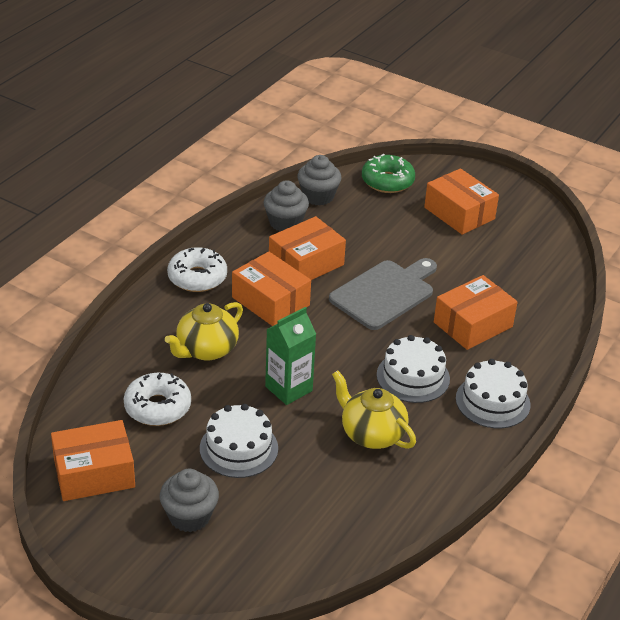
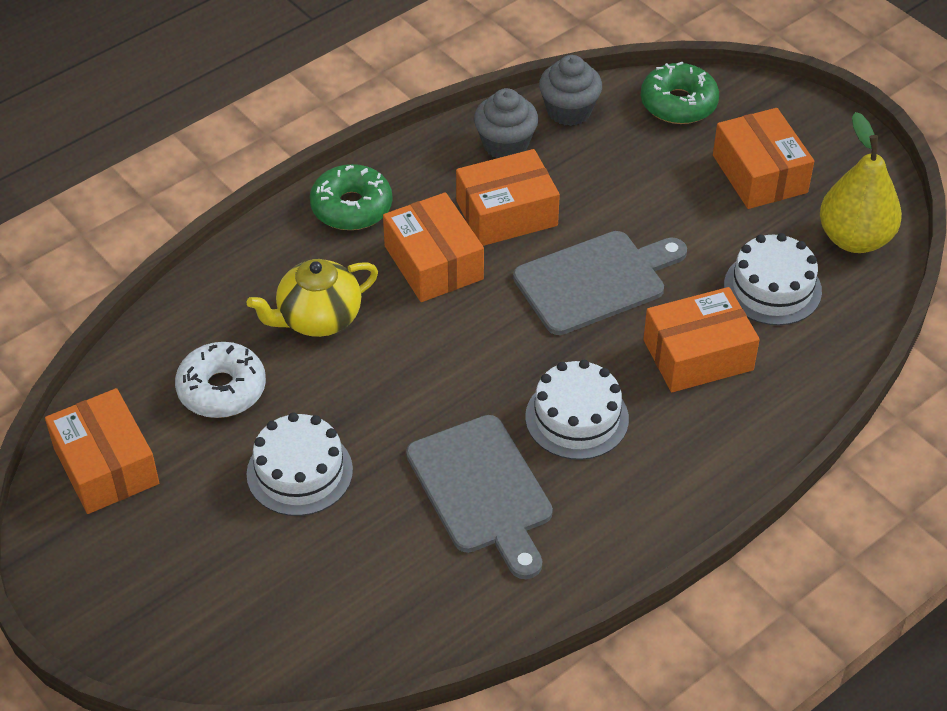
camera: 20 degrees right, 10 degrees up
orange box [51,420,135,501] -> orange box turned 60 degrees clockwise [45,388,159,514]
grey cupcake [160,469,219,532] -> none
white donut [167,247,227,292] -> green donut [310,164,393,230]
green carton [265,307,316,405] -> none
yellow teapot [332,370,416,449] -> grey cutting board [406,415,553,579]
white cake [456,359,531,428] -> white cake moved to [724,233,822,325]
none -> yellow pear [820,112,902,253]

